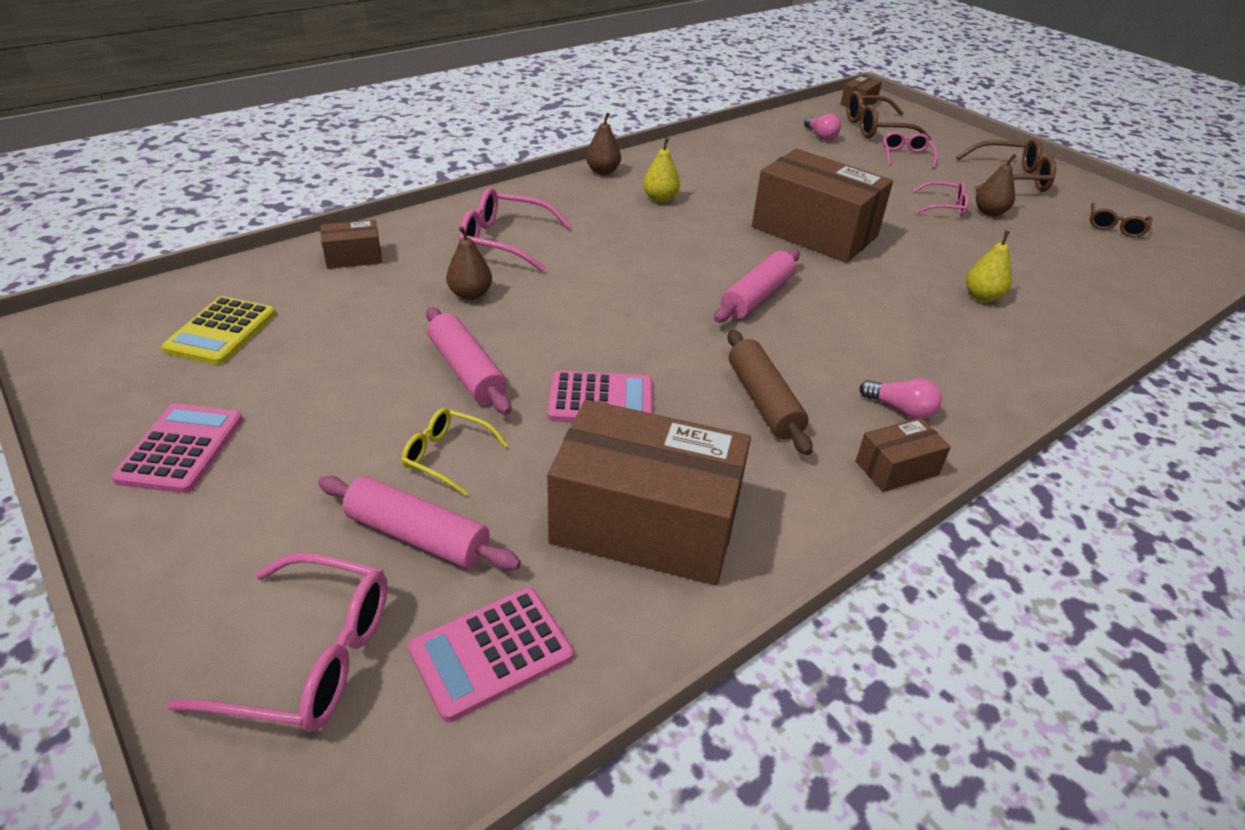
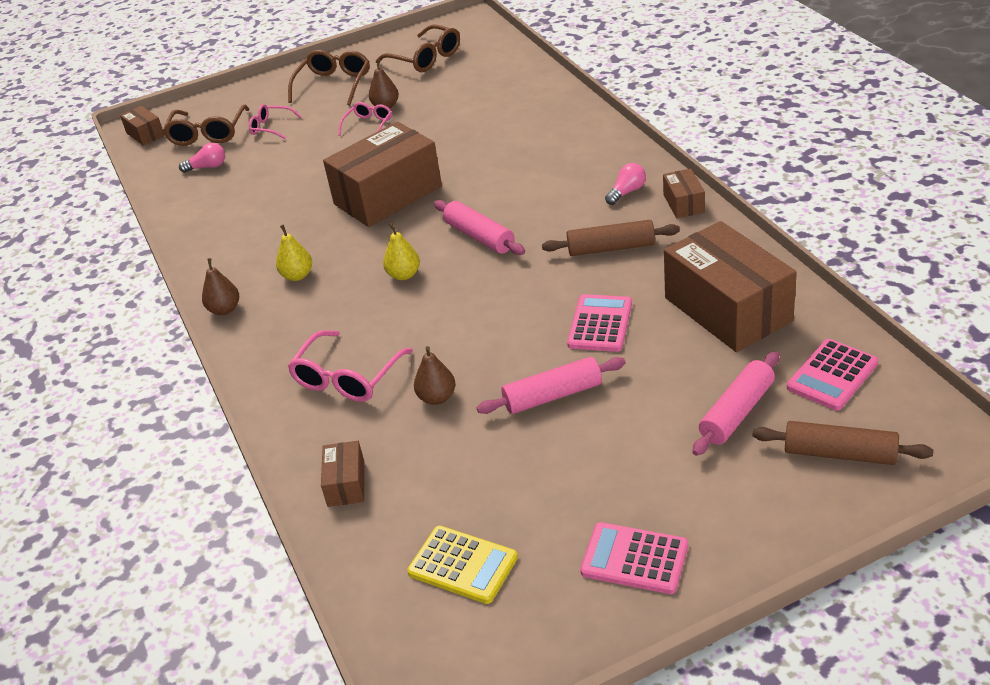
camera: 70 degrees left, 0 degrees up
pink glasses [166,553,388,732] -> brown rolling pin [752,421,933,465]
yellow glasses [402,408,508,496] -> none
pink calculator [408,588,573,722] -> pink calculator turned 60 degrees clockwise [787,339,878,411]
brown box [547,399,751,585] -> brown box turned 60 degrees counterclockwise [664,221,797,352]
yellow pear [966,231,1012,302] -> yellow pear moved to [383,223,420,280]
brown glasses [1090,203,1153,238] -> brown glasses [376,24,460,72], size x1.65

